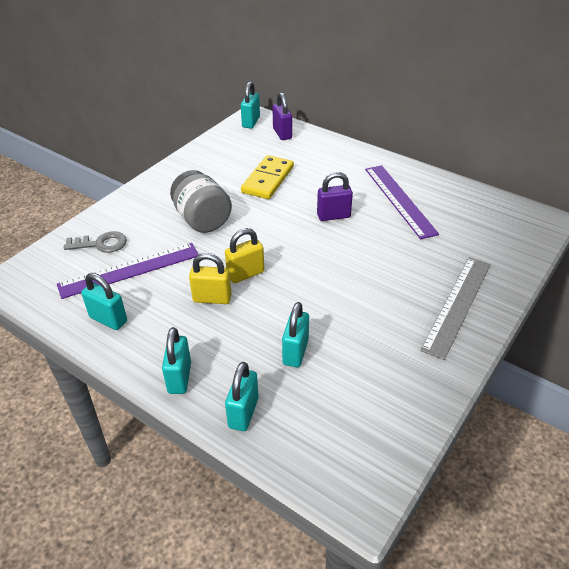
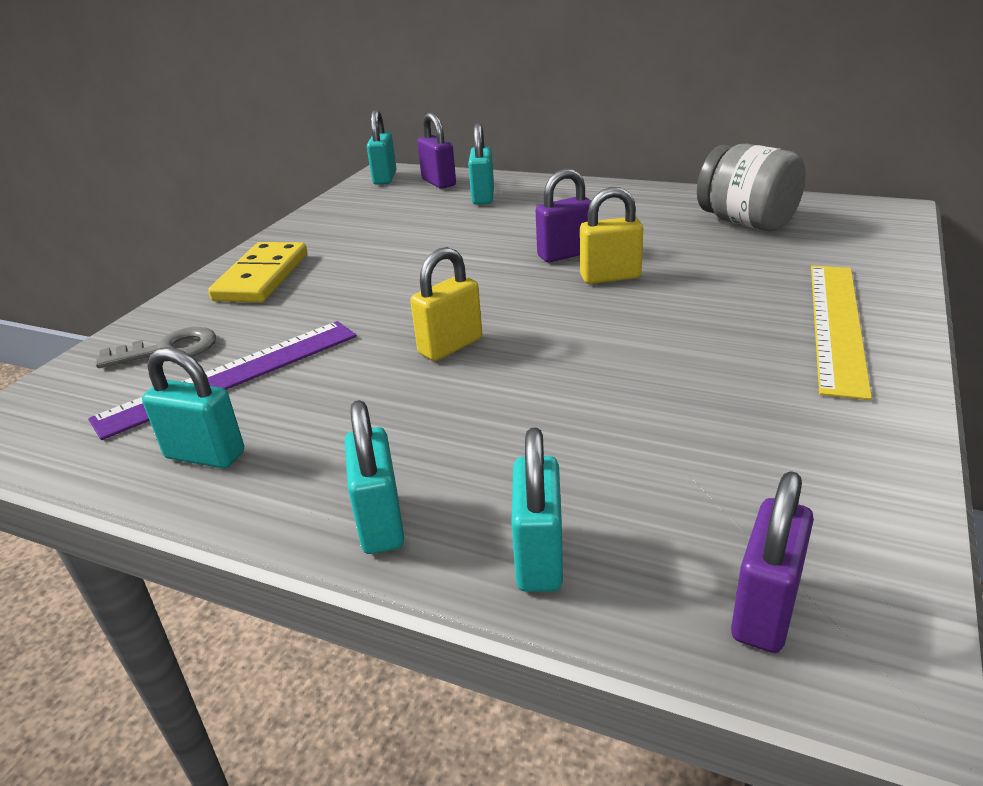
camera: 10 degrees left, 10 degrees down
grey jar [170,170,232,233] -> grey jar moved to [697,144,806,232]
yellow padlock [189,253,232,304] -> yellow padlock moved to [580,187,643,284]
yellow domino [241,155,294,199] -> yellow domino moved to [208,242,307,303]
turquoise padlock [282,302,309,367] -> turquoise padlock moved to [468,123,494,205]
purple ruler [365,165,439,239] -> none
grey ruler [420,257,491,360] -> yellow ruler [811,265,872,400]
none -> purple padlock [731,471,814,653]

